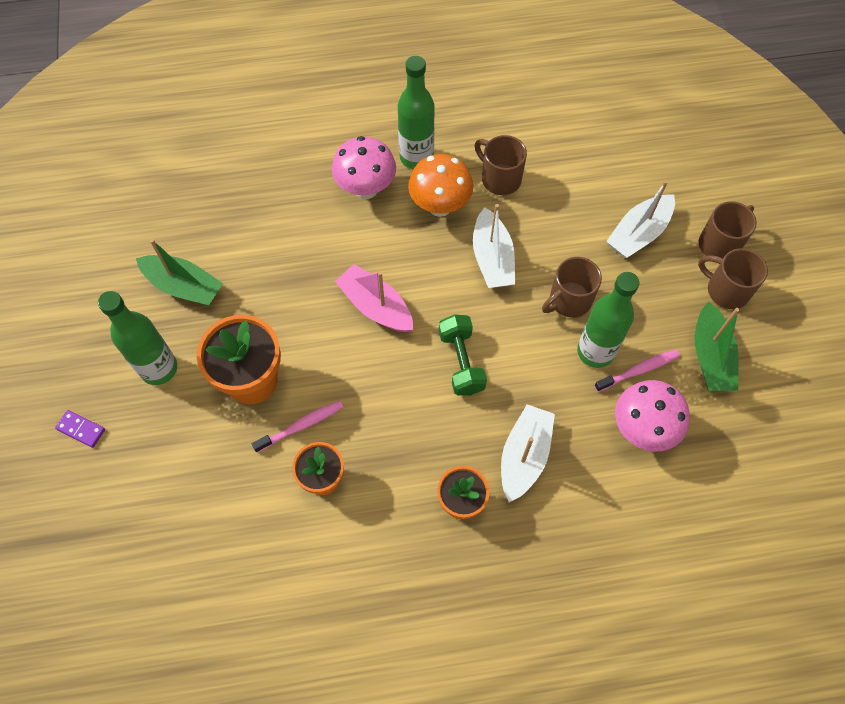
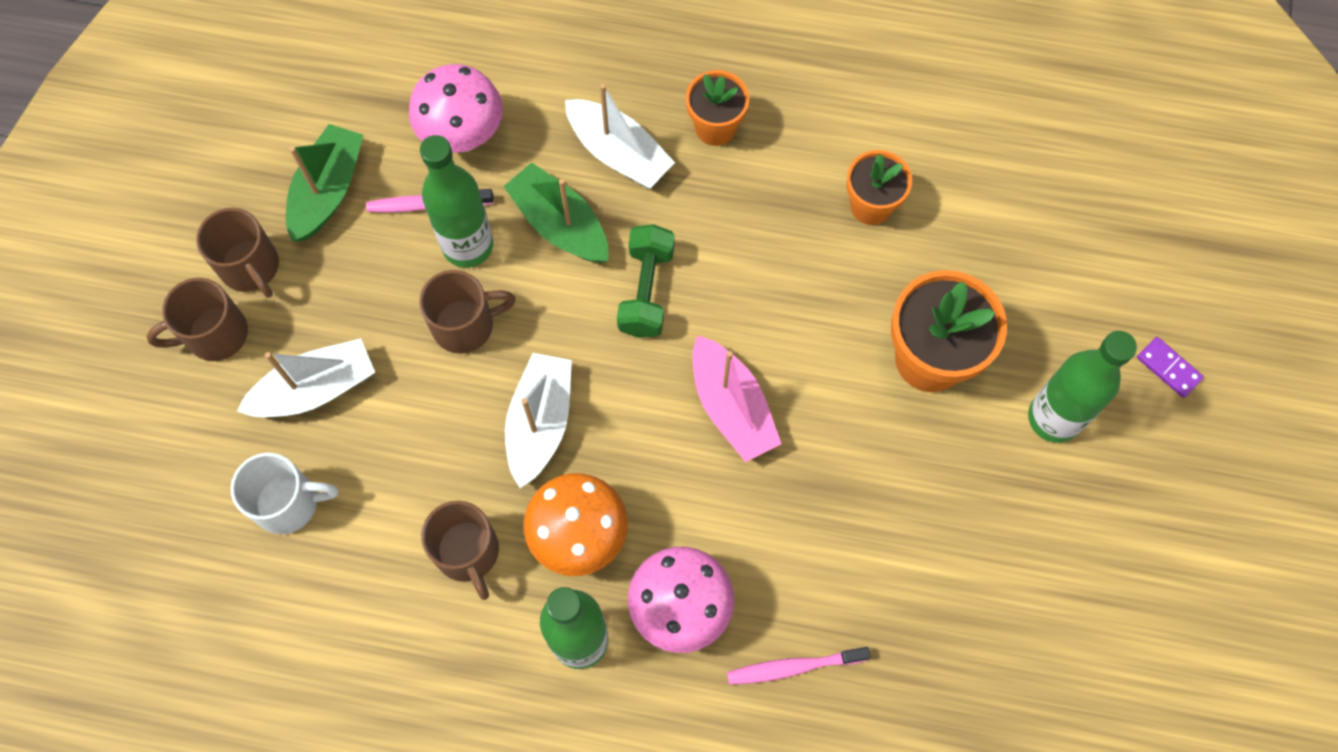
camera: 160 degrees left, 5 degrees up
green boat [136,239,223,306] -> green boat moved to [503,163,608,263]
pink toothbrush [252,400,343,453] -> pink toothbrush moved to [727,647,870,685]
white boat [501,404,555,502] -> white boat turned 90 degrees counterclockwise [565,84,675,189]
none -> white mug [231,453,338,534]

